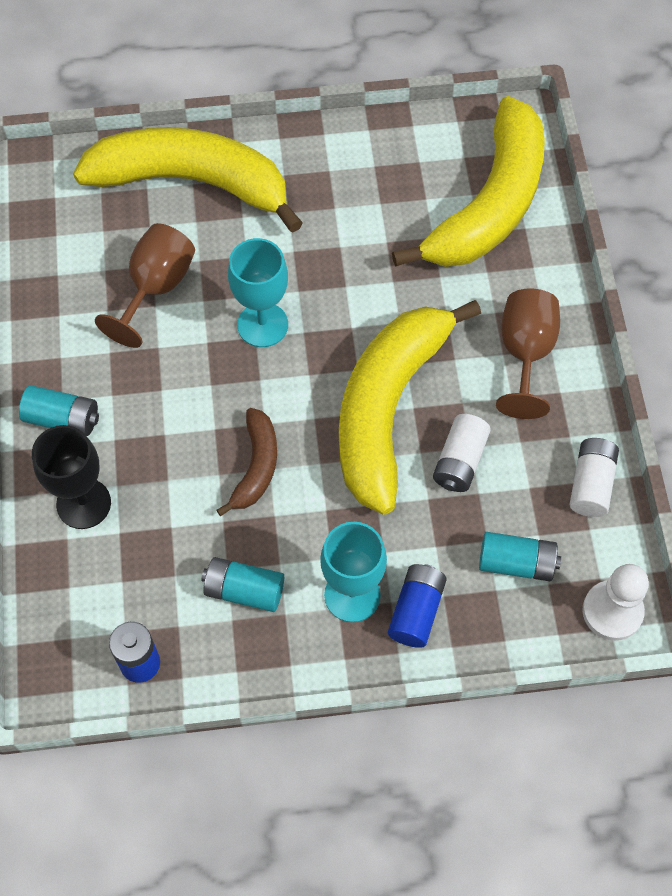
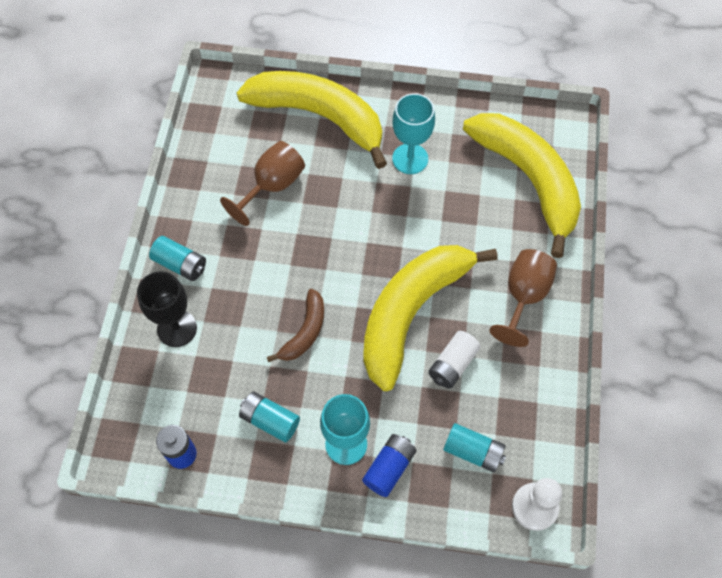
camera: 15 degrees right, 0 degrees up
turquoise goblet [228,238,288,347] -> turquoise goblet moved to [392,93,435,174]
yellow banana [392,96,545,267] -> yellow banana turned 75 degrees counterclockwise [463,113,581,258]
white battery [570,438,619,517] -> none

